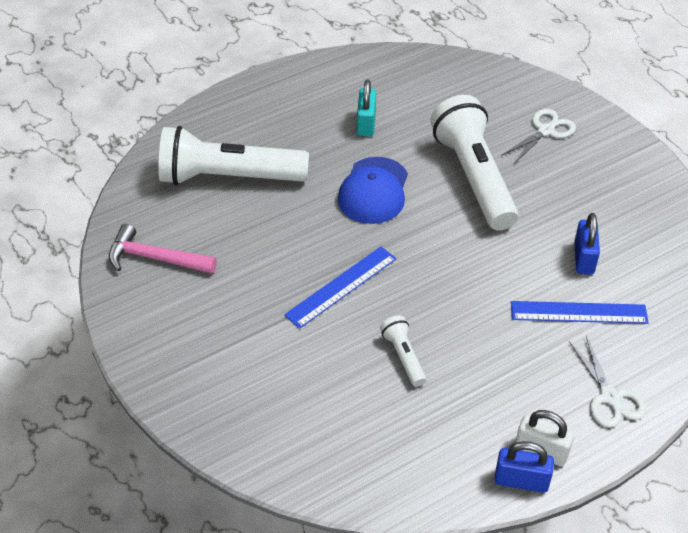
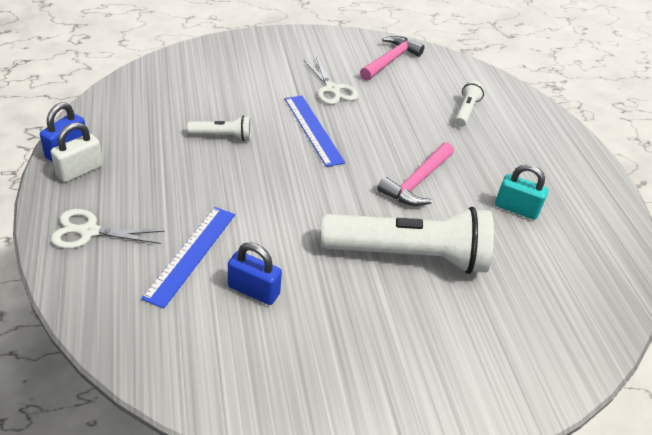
camera: 105 degrees right, 5 degrees down
white flashlight [158,126,309,185] -> white flashlight [455,81,485,127], size x0.44
blue cap [338,157,408,224] -> pink hammer [377,142,454,206]
white scissors [501,109,576,164] -> white scissors moved to [304,58,358,105]

